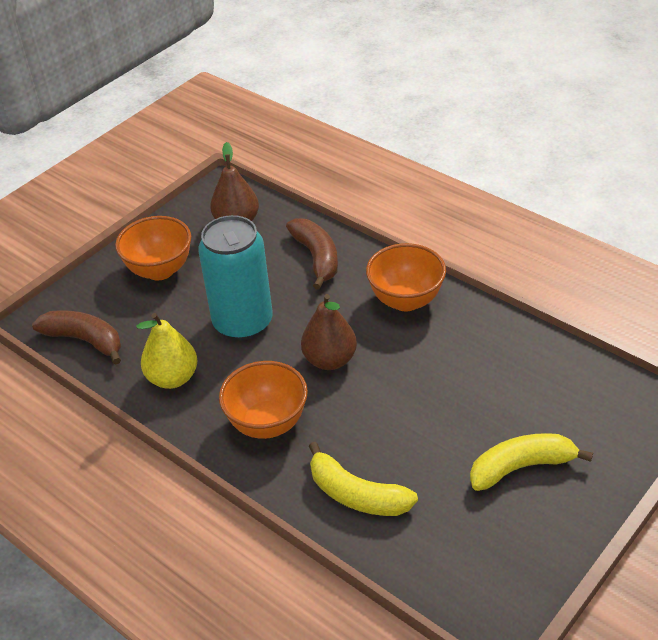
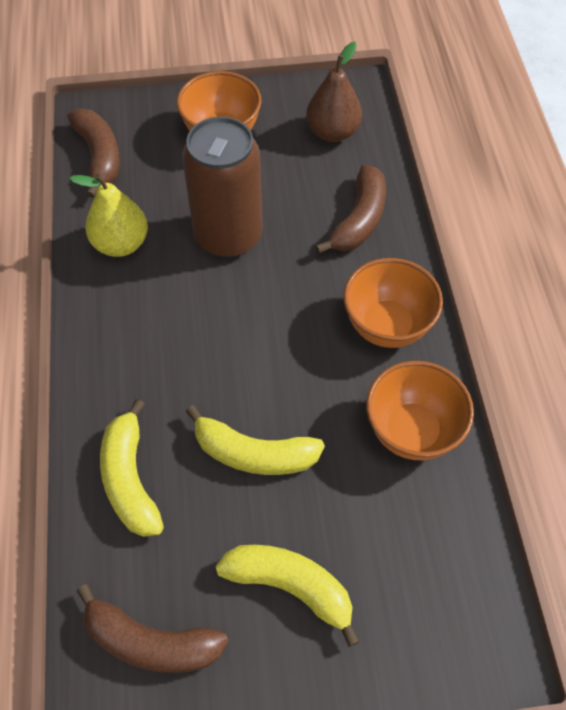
camera: 40 degrees right, 15 degrees up
turquoise can [198,215,273,340] -> brown can [182,116,262,258]
orange bowl [219,361,308,439] -> orange bowl moved to [366,361,474,460]
brown pear [301,294,357,370] -> none
none -> brown banana [77,584,229,673]
none -> yellow banana [186,405,325,475]

